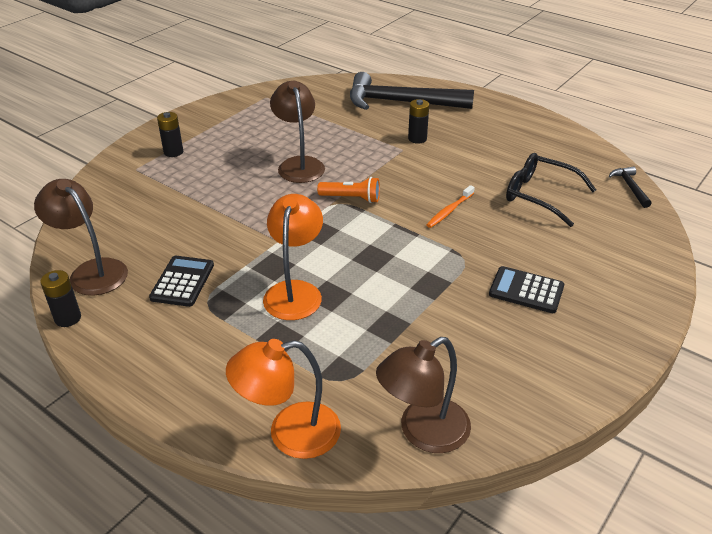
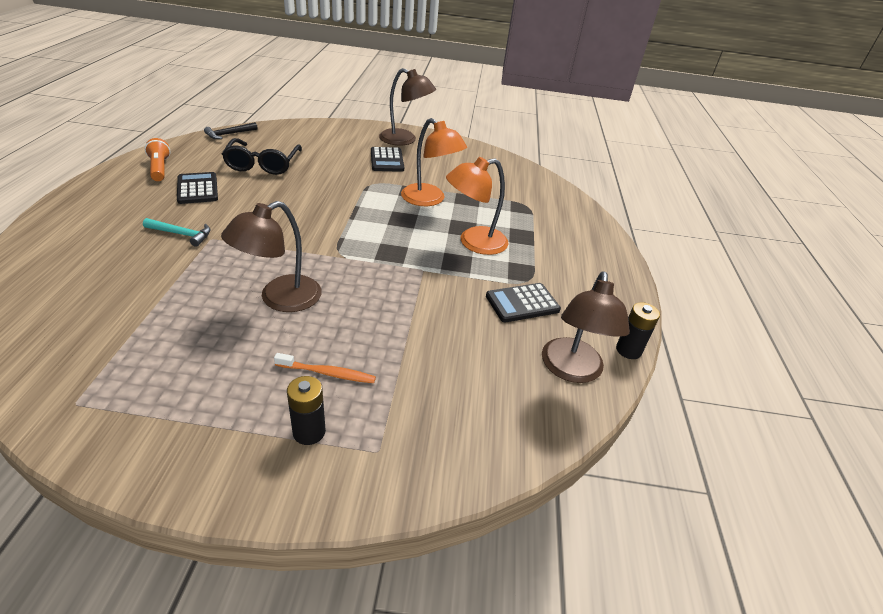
camera: 125 degrees left, 0 degrees up
orange lamp [226,339,341,459] -> orange lamp moved to [401,118,467,206]
orange flashlight [317,177,380,203] -> orange flashlight moved to [145,138,170,181]
black hammer [350,72,474,110] -> none
brown lamp [376,337,471,453] -> brown lamp moved to [379,68,436,145]
black battery [408,99,429,144] -> turquoise hammer [143,218,211,247]
orange toothbrush [426,185,475,228] -> orange toothbrush moved to [274,353,376,383]
none -> black calculator [177,172,218,204]

